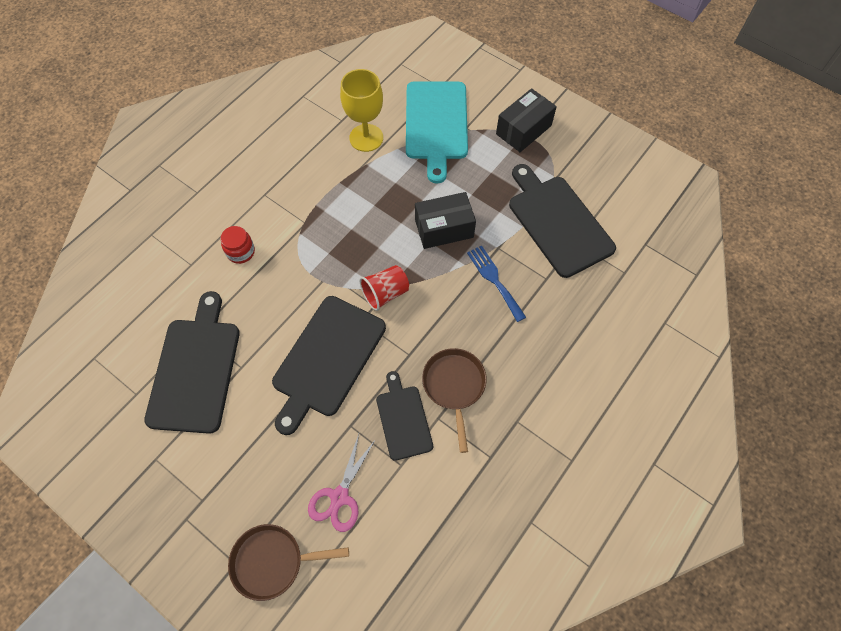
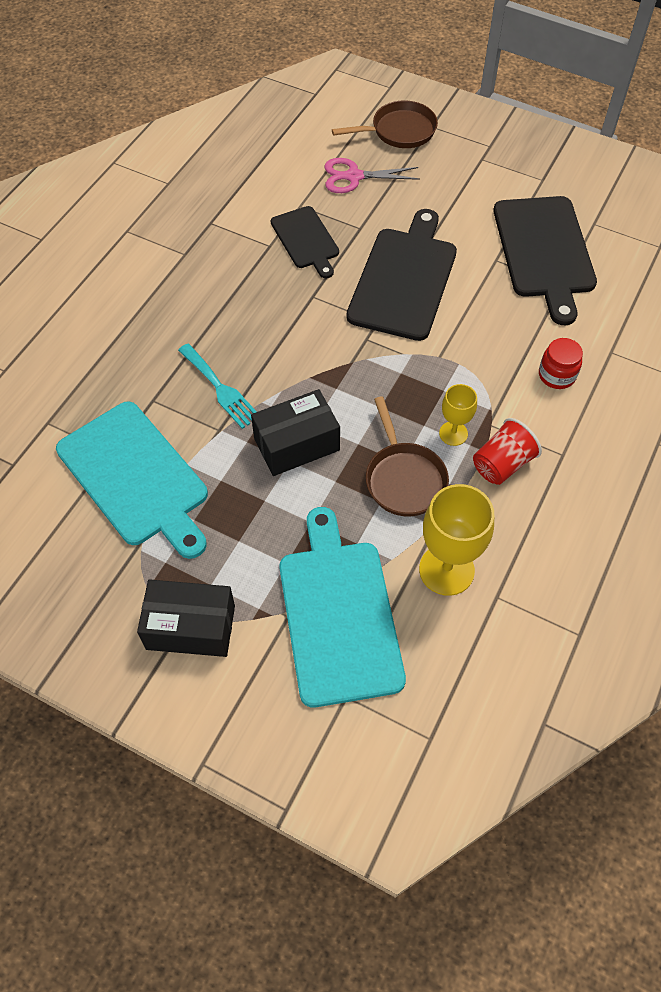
camera: 170 degrees right, 5 degrees down
pink scissors [308,434,376,532] -> pink scissors turned 105 degrees counterclockwise [324,158,420,193]
red cup [360,265,409,311] -> red cup moved to [473,418,542,485]
brown pan [422,348,487,453] -> brown pan moved to [366,396,449,516]
blue fork [467,246,526,322] -> turquoise fork [178,344,257,429]
black box [496,88,557,152] -> black box turned 60 degrees clockwise [137,579,235,657]
black cutting board [509,164,616,278] -> turquoise cutting board [56,402,208,559]
none -> yellow goblet [439,384,477,446]

